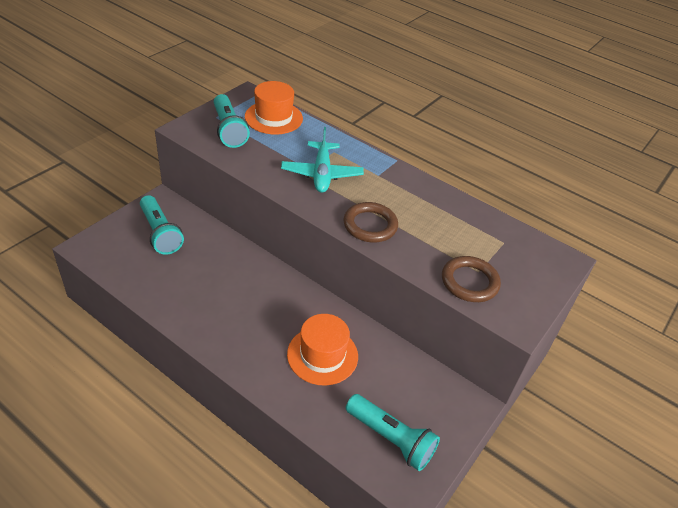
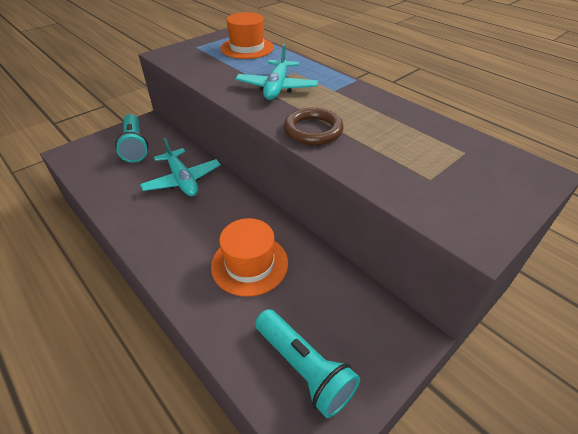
camera: 15 degrees right, 0 degrees up
turquoise flashlight [214,94,250,148] -> none
brown ring [442,256,501,302] -> none
none -> turquoise plane [140,138,221,196]

